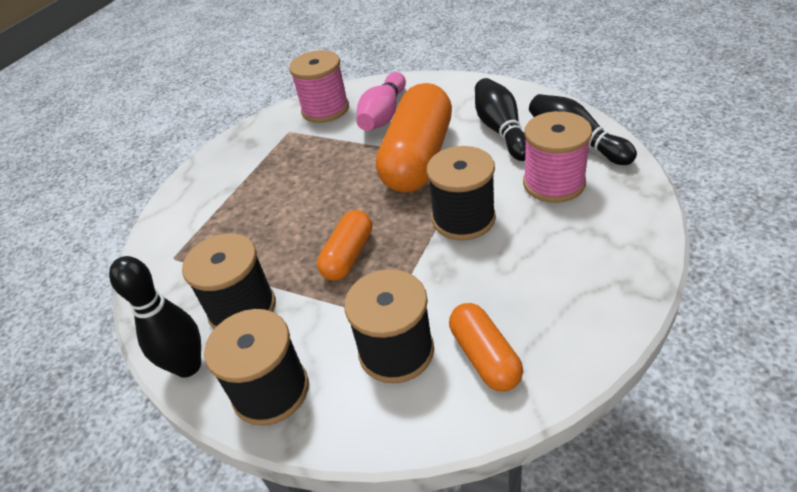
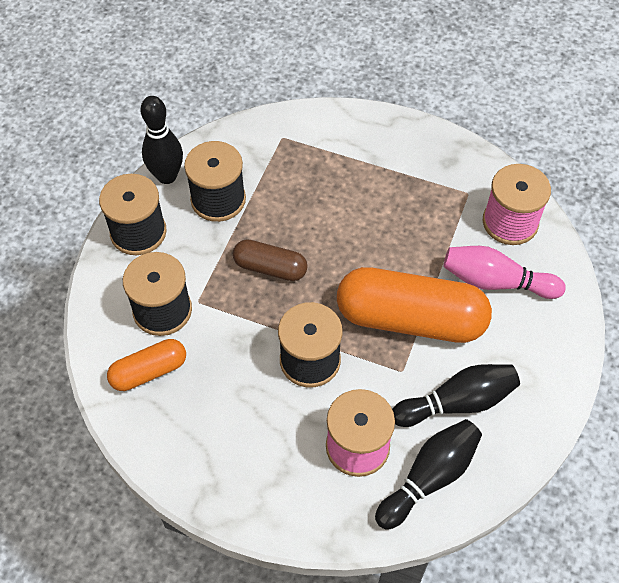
camera: 80 degrees right, 15 degrees up
orange capsule [317,210,372,281] -> brown capsule [233,239,308,281]

